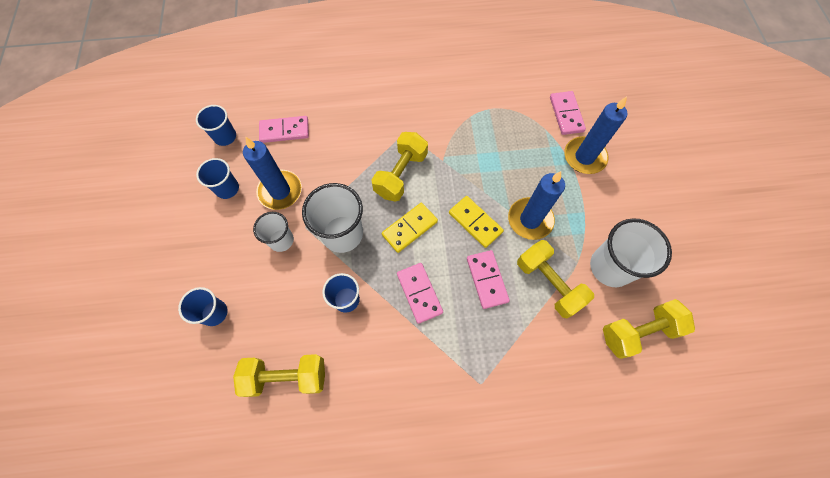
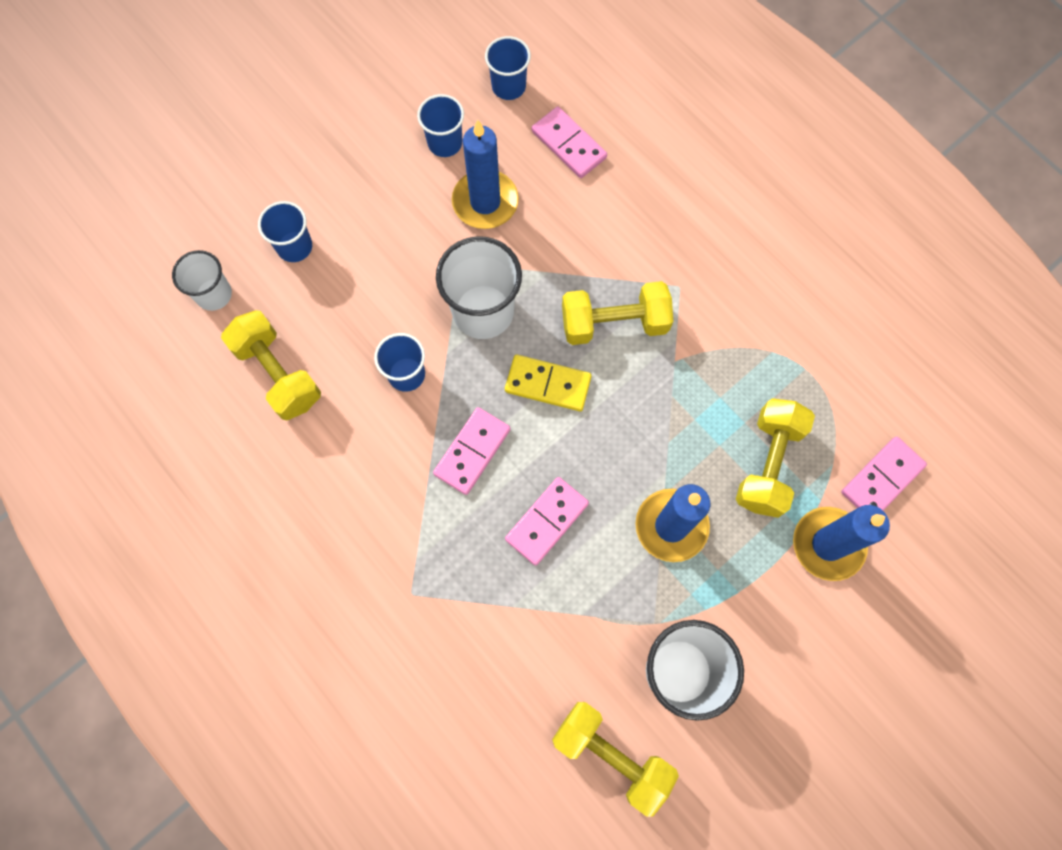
camera: 55 degrees right, 5 degrees up
white cup [253,212,294,252] -> white cup moved to [172,250,232,311]
yellow domino [449,196,504,248] -> none
yellow dumbbell [517,240,594,318] -> yellow dumbbell moved to [736,398,815,518]

